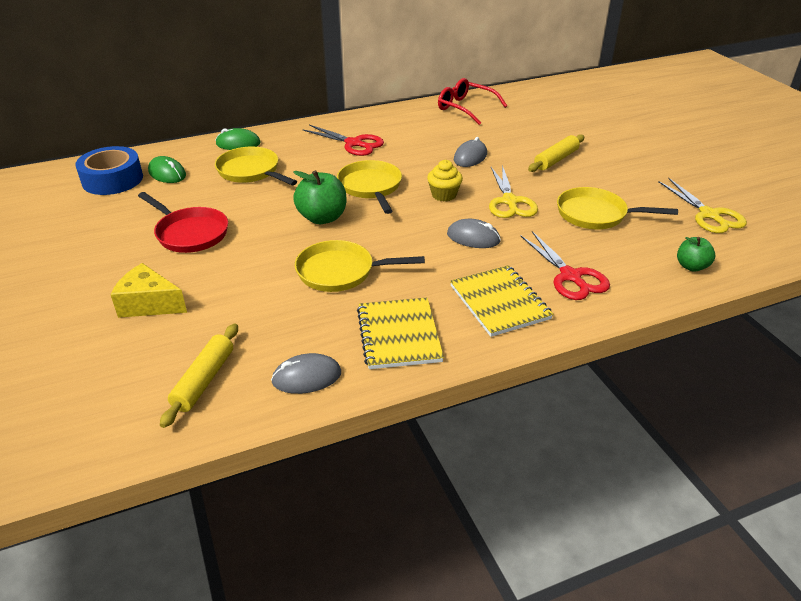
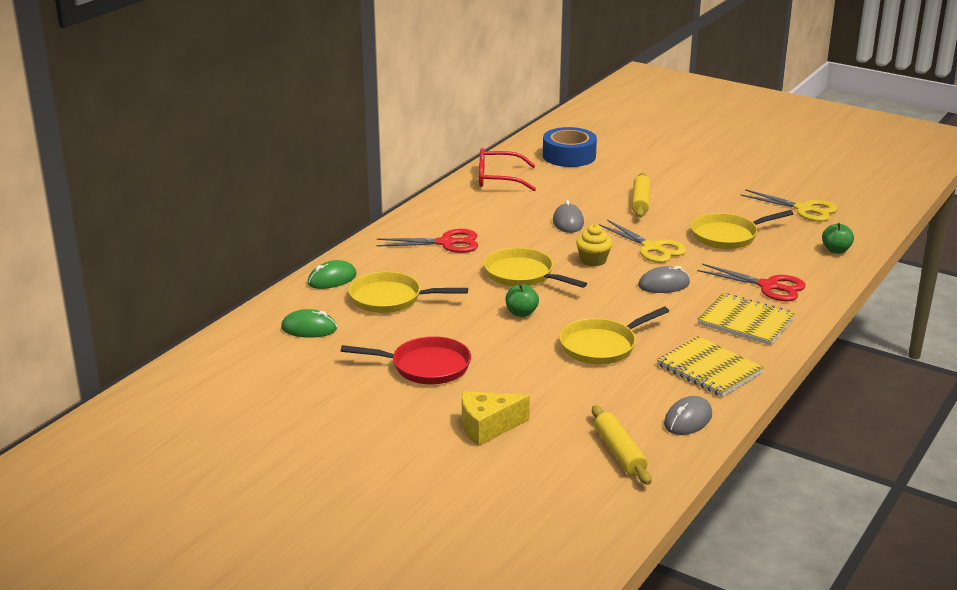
camera: 35 degrees left, 10 degrees down
blue tape [75,146,143,195] -> blue tape moved to [543,127,597,167]
green apple [293,170,346,224] -> green apple [505,284,539,317], size x0.61

